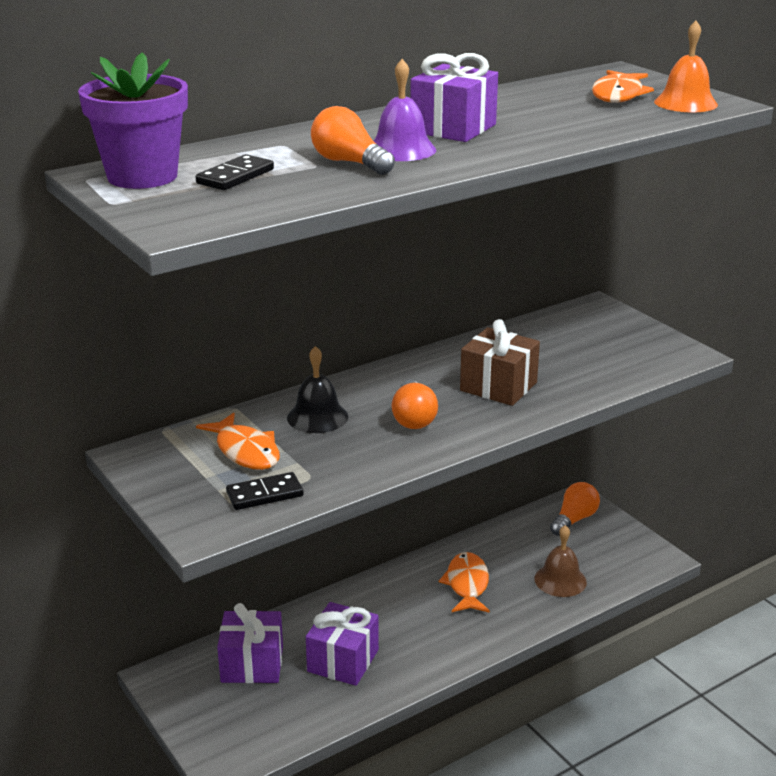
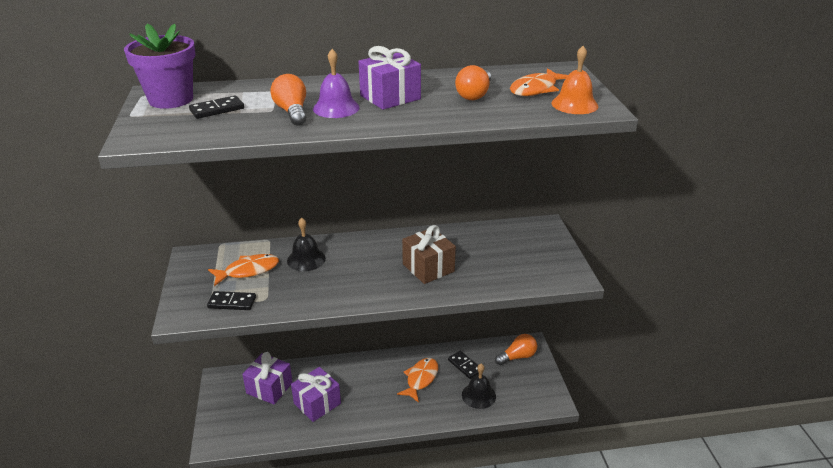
camera: 25 degrees right, 5 degrees up
orange fish [196,413,280,470] -> orange fish turned 105 degrees counterclockwise [208,254,279,286]
orange light bulb [392,379,438,429] -> orange light bulb moved to [455,65,491,100]
brown bell [535,525,587,597] -> black bell [462,364,496,409]
none -> black domino [448,351,479,379]

